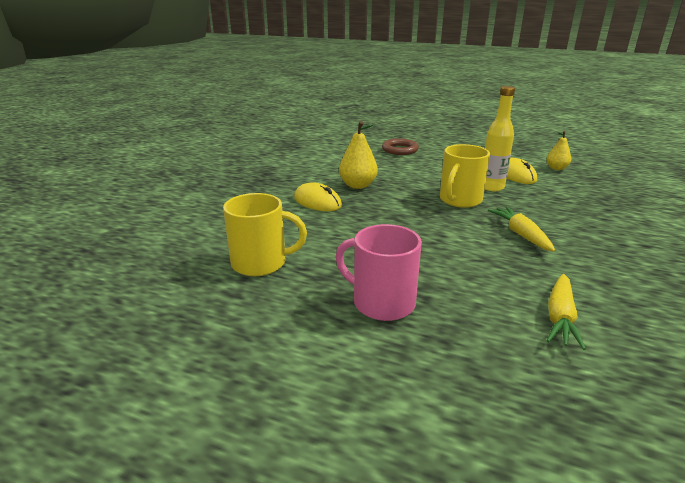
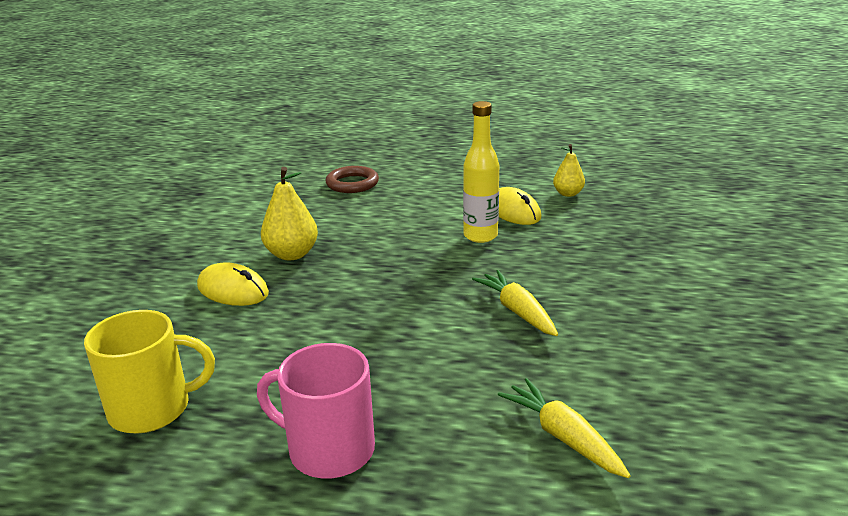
camera: 10 degrees left, 0 degrees up
yellow mug [440,144,490,208] -> none
yellow carrot [547,274,586,350] -> yellow carrot turned 135 degrees clockwise [498,378,630,478]

